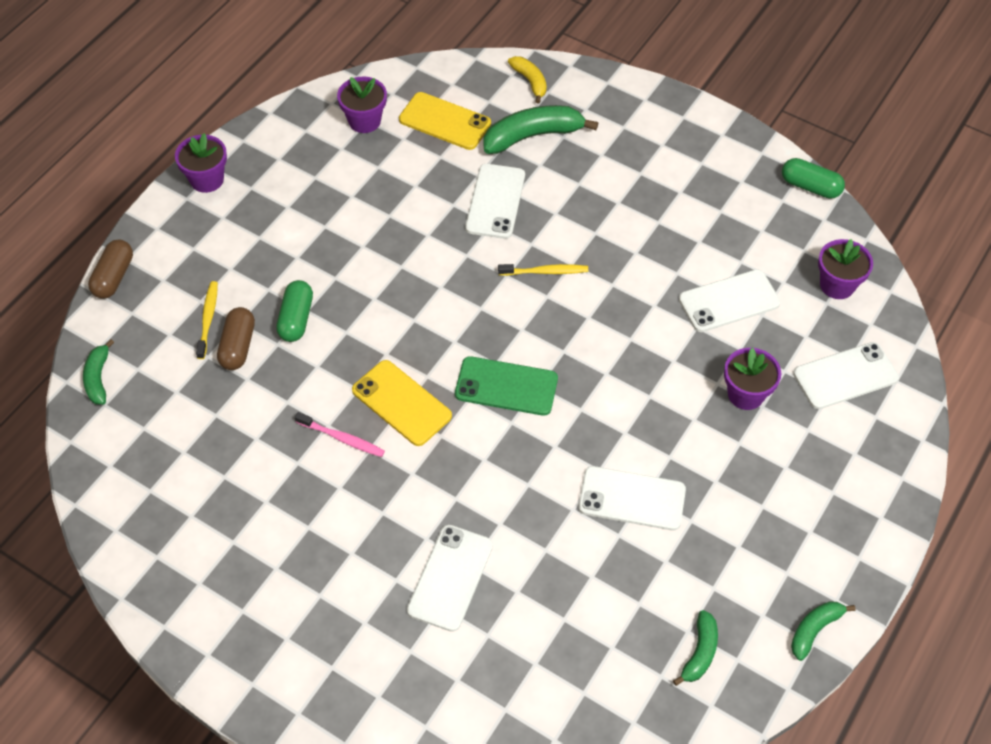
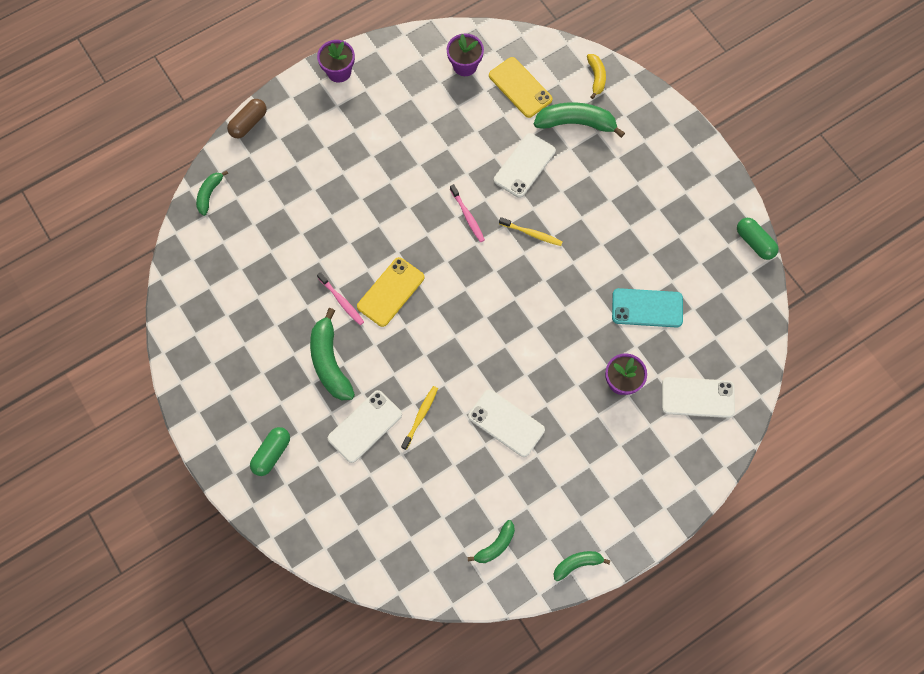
camera: 25 degrees right, 15 degrees up
yellow toothbrush [196,281,218,359] -> yellow toothbrush moved to [401,386,438,450]
brown capsule [217,307,255,370] -> none
green capsule [276,280,313,342] -> green capsule moved to [250,427,290,476]
yellow phone [352,360,452,446] -> yellow phone turned 60 degrees clockwise [357,257,424,327]
green phone [455,356,558,416] -> none
white phone [679,269,781,332] -> turquoise phone [612,288,683,328]
purple flower pot [818,239,873,299] -> none
none -> green banana [310,308,355,400]
none -> pink toothbrush [450,184,485,242]

